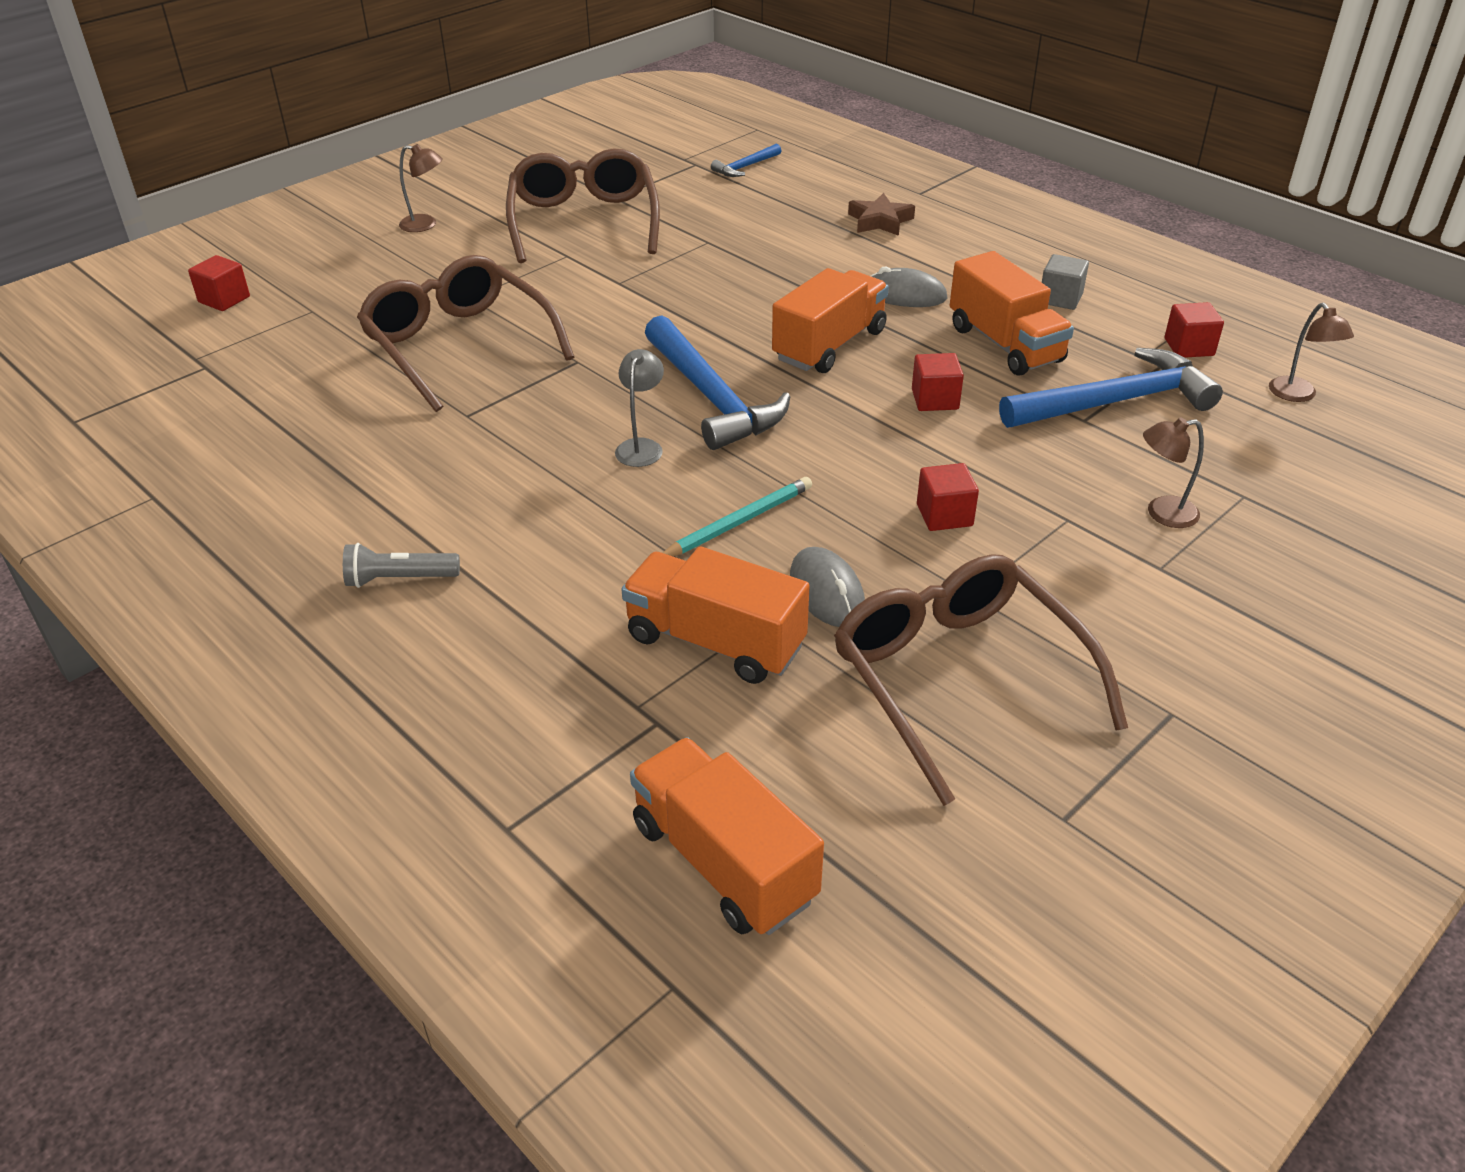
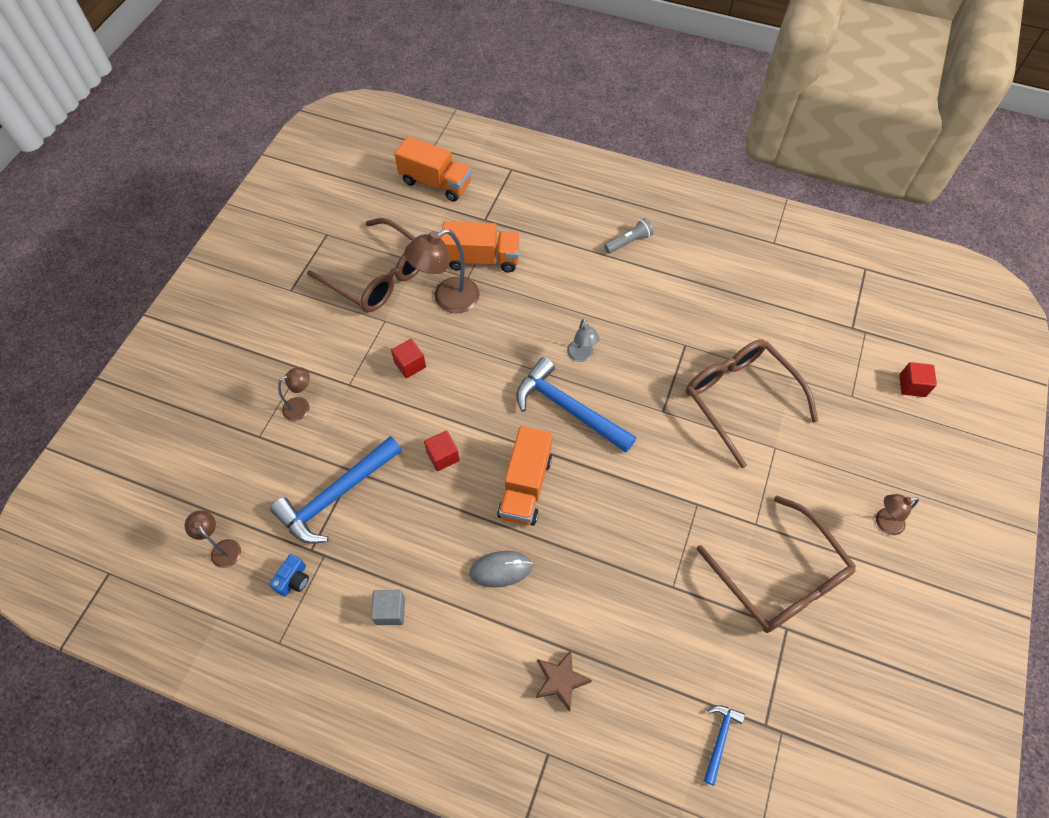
camera: 155 degrees right, 20 degrees up
brown glasses [357,255,574,412] -> brown glasses turned 150 degrees counterclockwise [686,340,818,468]
turquoise pencil [663,477,812,556] -> none
grey mouse [790,547,865,627] -> brown lamp [404,229,480,313]
orange truck [950,251,1074,376] -> none
red cube [1165,302,1224,358] -> blue camera [269,554,309,597]

